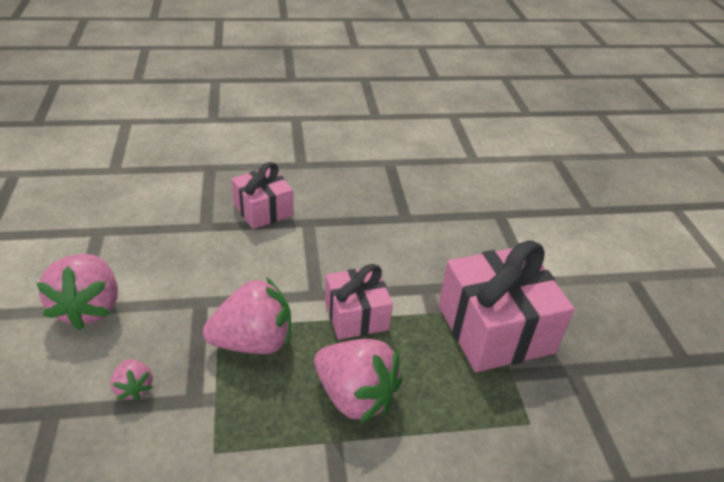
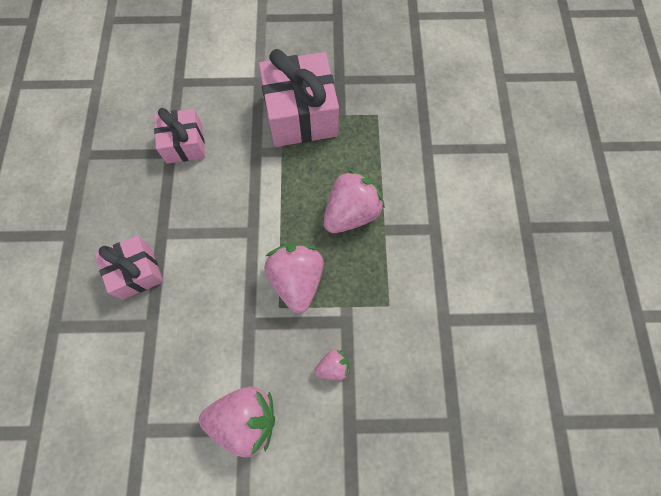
camera: 80 degrees left, 30 degrees up
pink gift [325,264,393,340] -> pink gift moved to [154,108,205,164]

